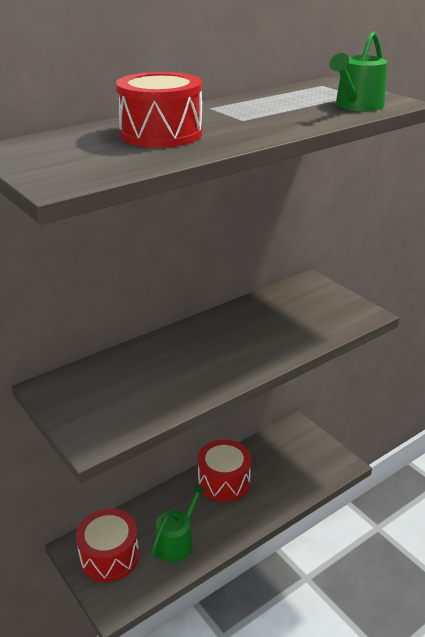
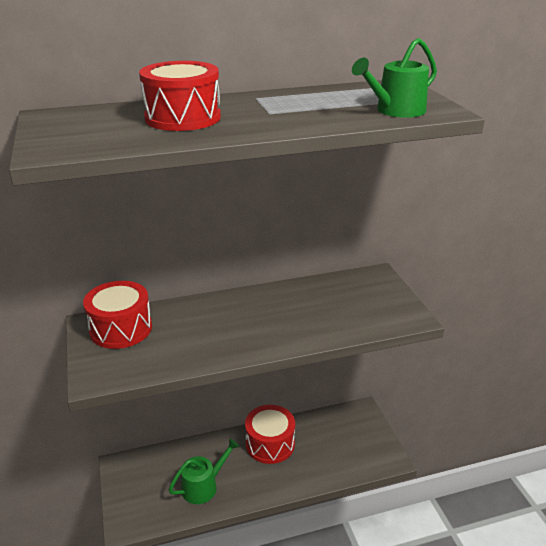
camera: 20 degrees right, 0 degrees up
red drum [76,509,139,582] -> red drum moved to [83,281,152,349]

